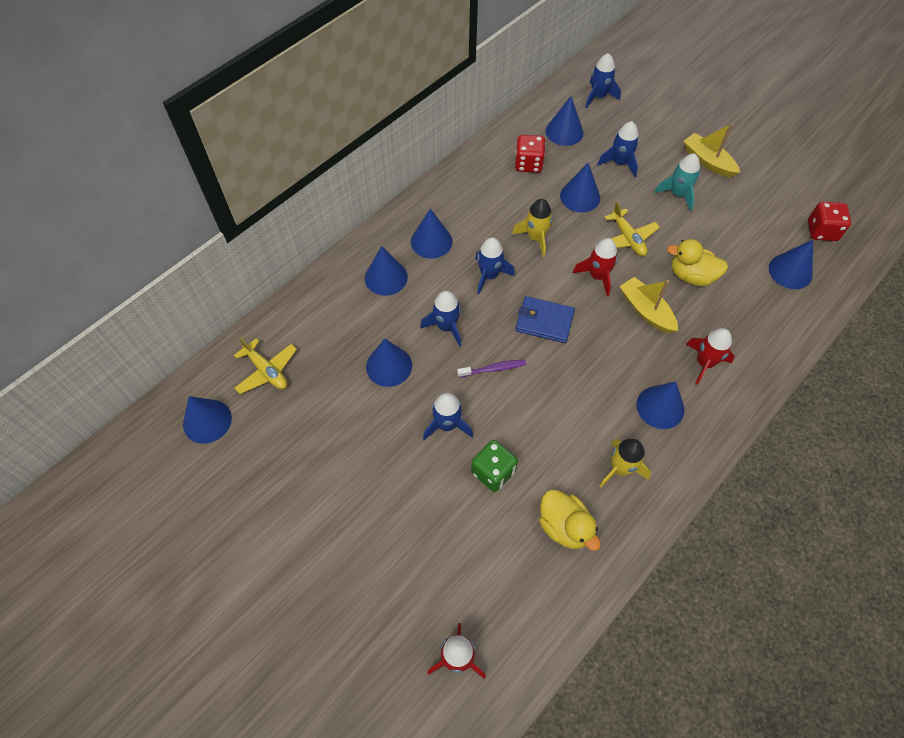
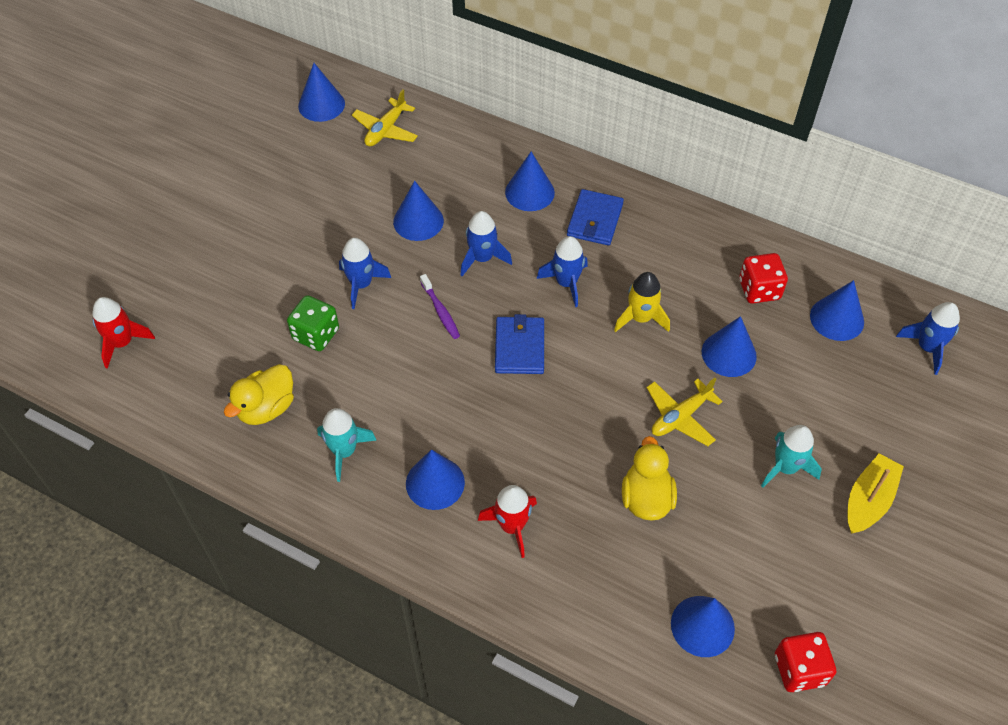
camera: 75 degrees right, 5 degrees down
blue cone [411,209,452,259] -> blue wallet [567,189,624,246]
red rocket [573,238,618,296] -> none
blue rocket [597,121,639,177] -> none
yellow rocket [599,439,651,488] -> turquoise rocket [317,408,377,482]
yellow boat [620,277,678,333] -> none

